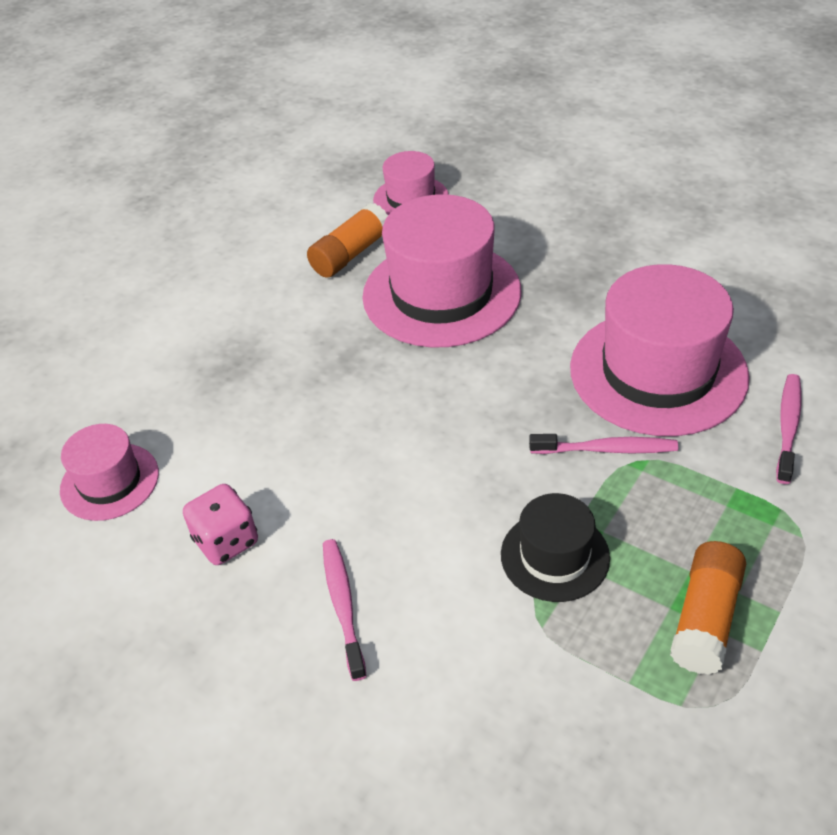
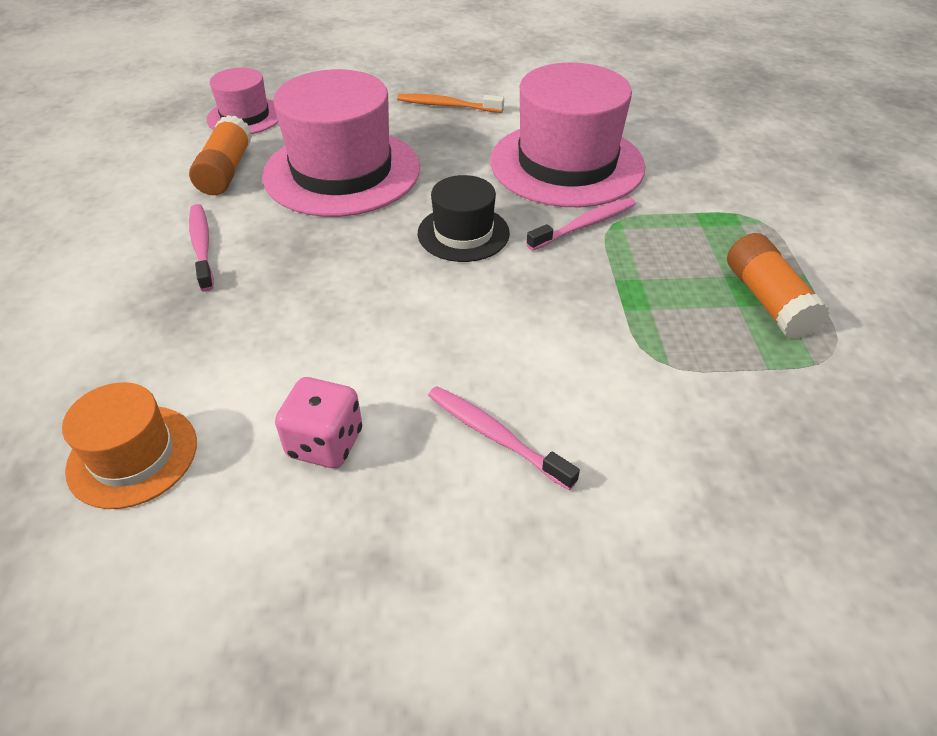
camera: 40 degrees left, 0 degrees up
pink hat [60,424,159,521] -> orange hat [62,382,197,509]
black hat [501,493,610,602] -> black hat moved to [418,175,510,262]
pink toothbrush [776,374,802,484] -> pink toothbrush moved to [189,204,214,292]
none -> orange toothbrush [397,94,504,113]

